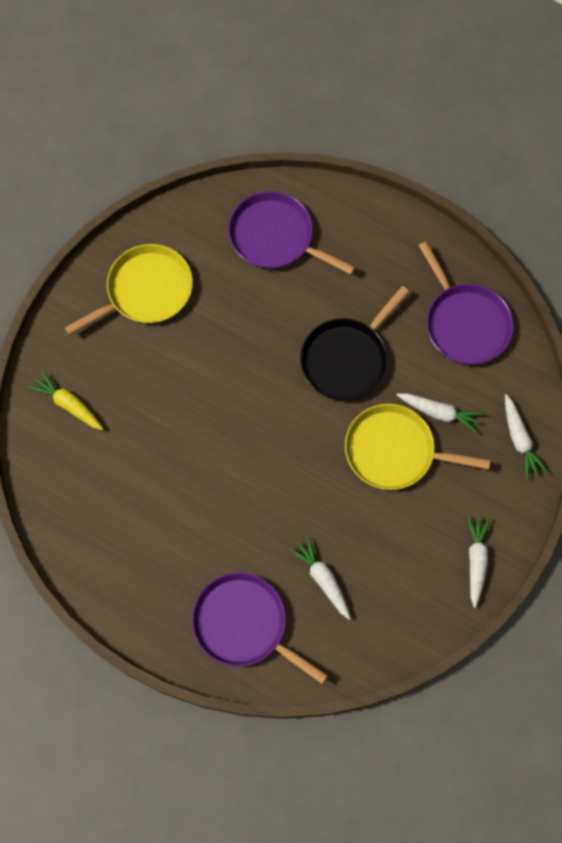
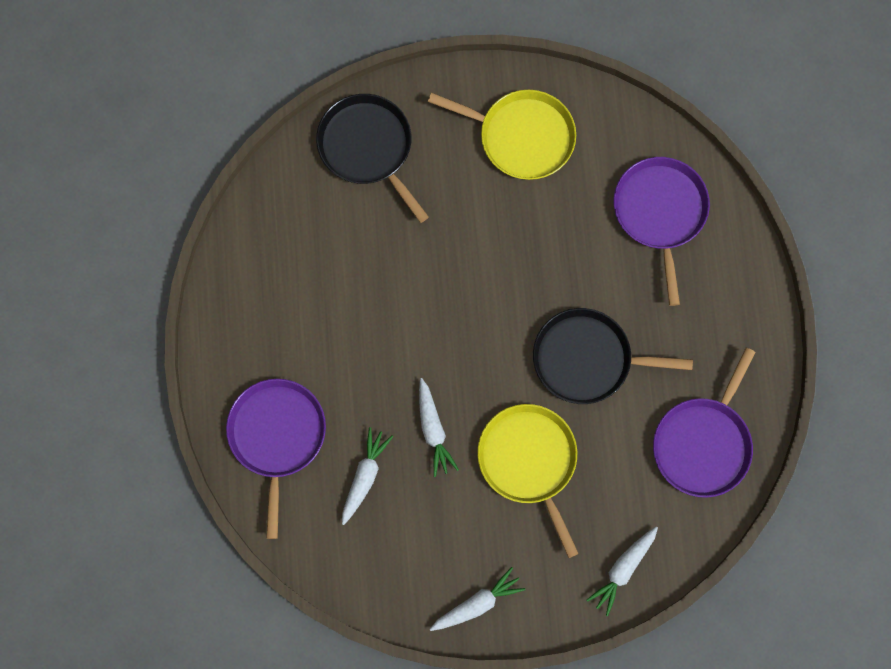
camera: 55 degrees right, 5 degrees up
yellow carrot [28,370,104,431] -> black pan [316,94,429,223]
white carrot [397,393,485,434] -> white carrot moved to [419,378,459,477]

